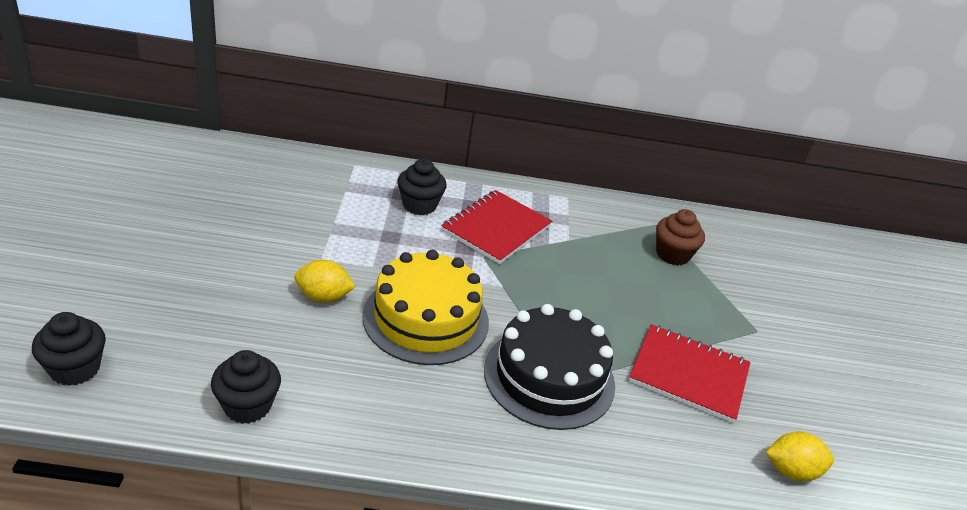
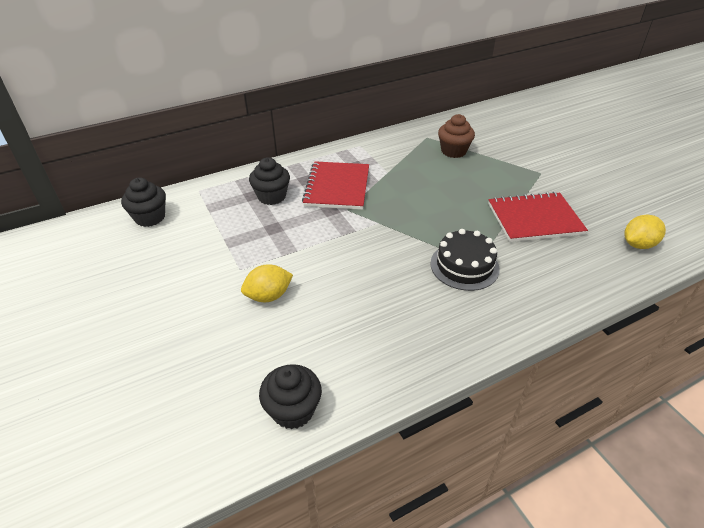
camera: 25 degrees left, 5 degrees up
black cupcake [32,312,106,386] -> black cupcake moved to [121,177,166,227]
yellow cake [362,250,489,365] -> none
black cake [484,304,615,430] -> black cake [430,229,500,291], size x0.66

